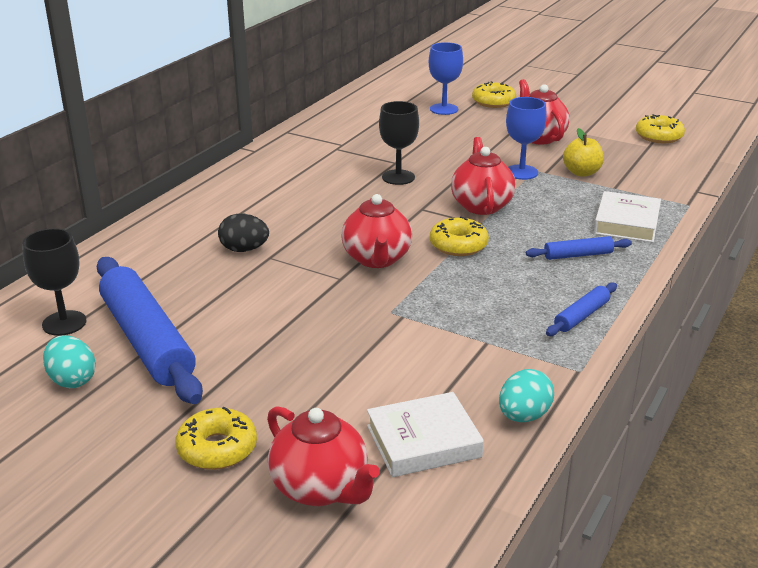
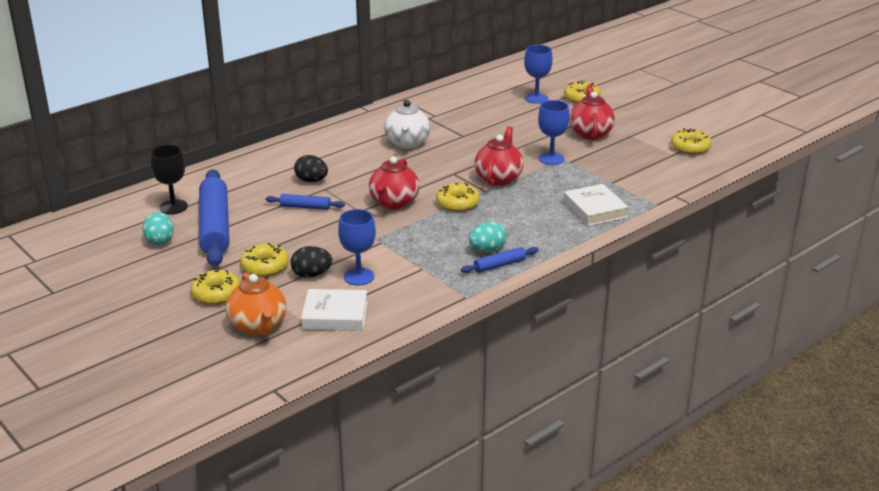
camera: 20 degrees right, 0 degrees up
red teapot [267,406,380,506] -> orange teapot [226,273,287,335]
black goblet [379,101,419,185] -> none
turquoise egg [499,369,554,422] -> turquoise egg moved to [469,222,507,252]
blue rolling pin [526,236,632,260] -> blue rolling pin moved to [266,194,345,210]
yellow apple [563,128,604,177] -> none
white book [594,191,661,243] -> white book turned 60 degrees counterclockwise [564,184,628,226]
none -> yellow donut [240,243,289,277]
none -> black egg [291,246,332,278]
none -> blue goblet [338,209,376,285]
none -> white teapot [384,100,430,149]

